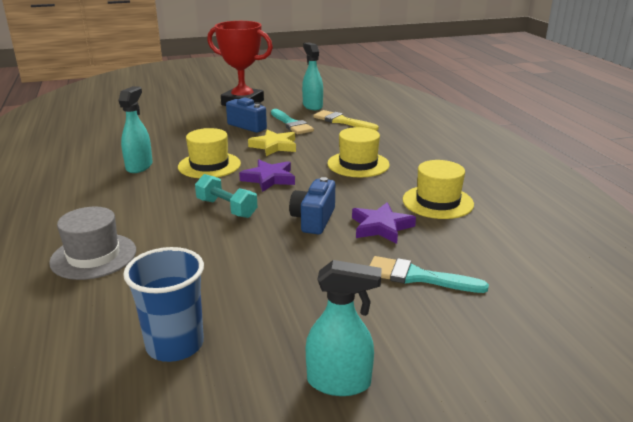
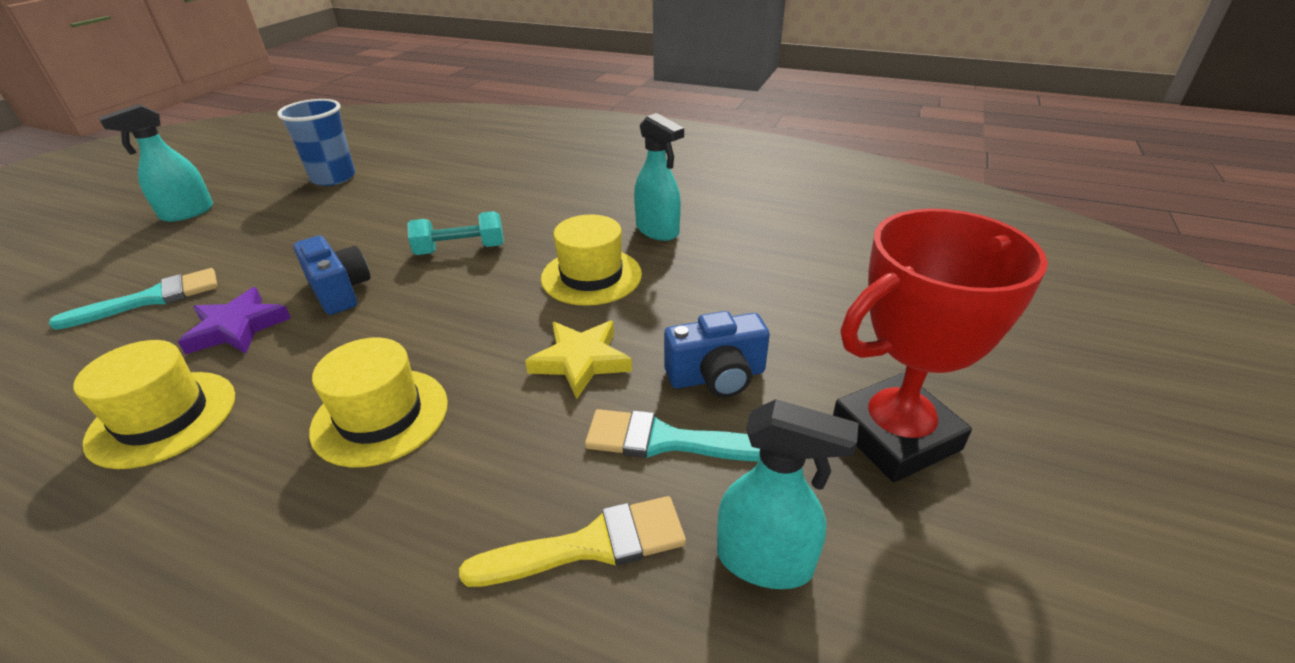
camera: 130 degrees right, 10 degrees up
grey hat [49,207,136,280] -> none
purple star [239,160,295,192] -> none

